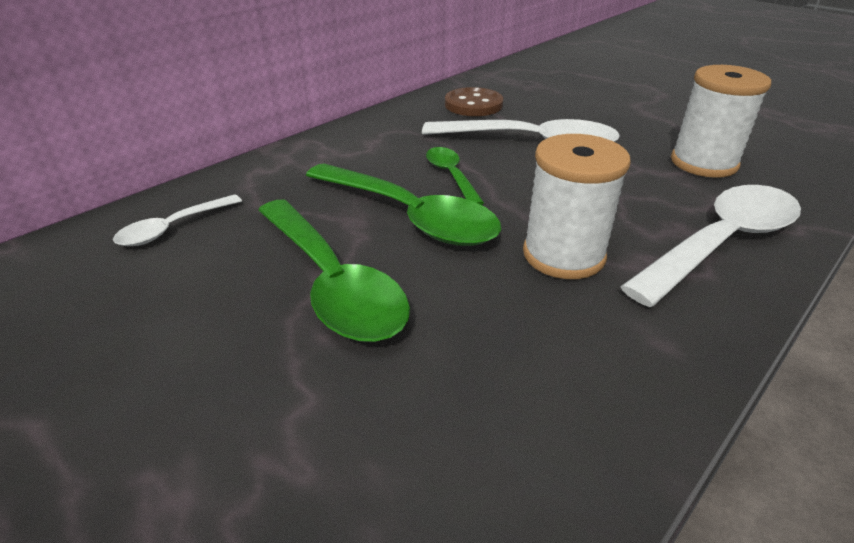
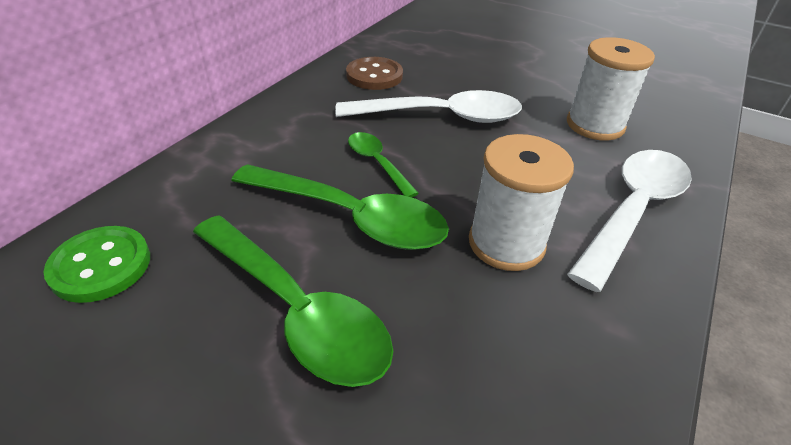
camera: 15 degrees left, 5 degrees up
white spoon [113,194,242,246] -> green button [43,226,150,303]

